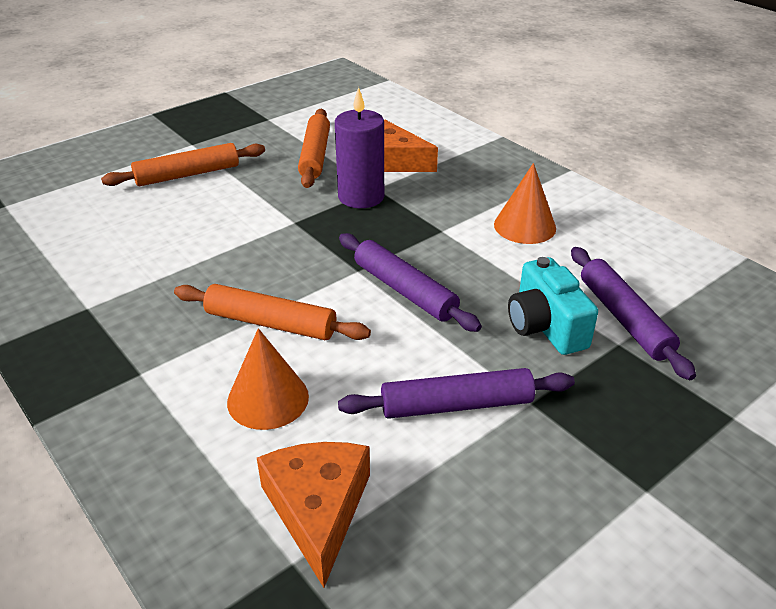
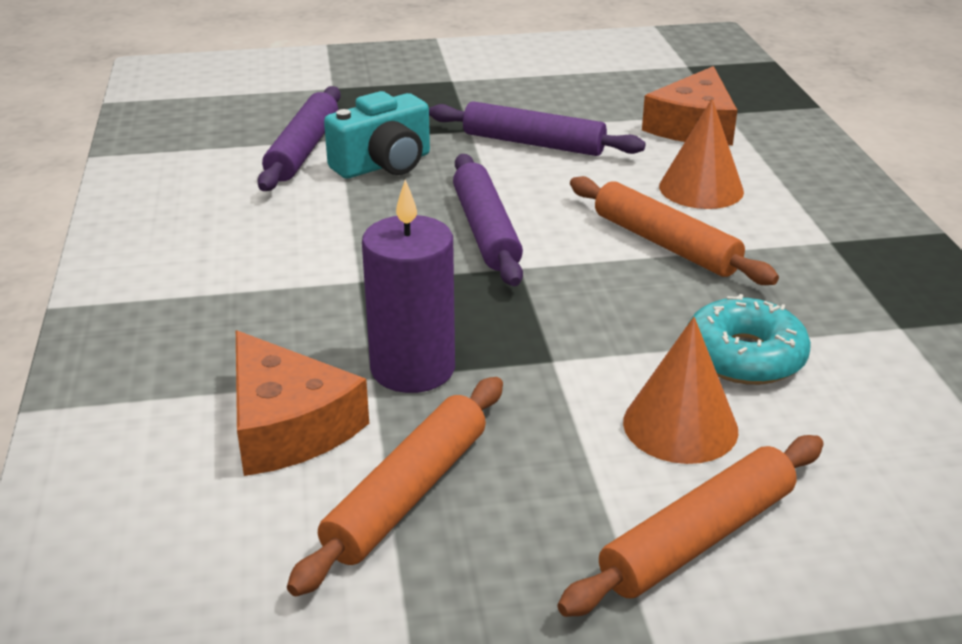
camera: 150 degrees left, 5 degrees down
orange rolling pin [101,143,265,186] -> orange rolling pin turned 45 degrees counterclockwise [557,435,824,617]
orange cone [494,163,556,244] -> orange cone moved to [623,317,738,464]
turquoise camera [508,257,598,355] -> turquoise camera turned 45 degrees clockwise [324,91,430,179]
none -> turquoise donut [687,294,811,385]

